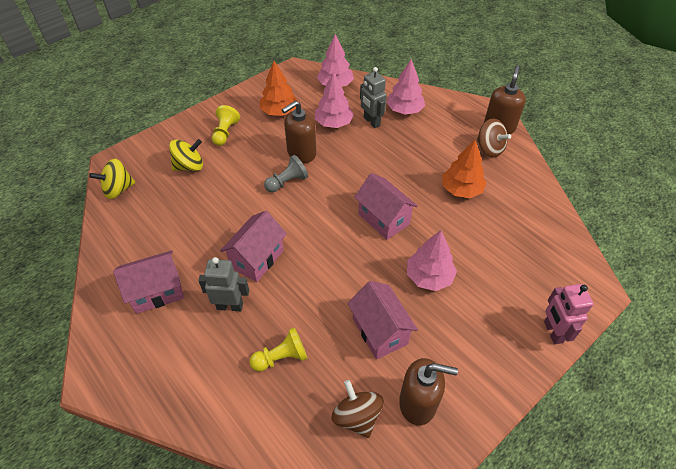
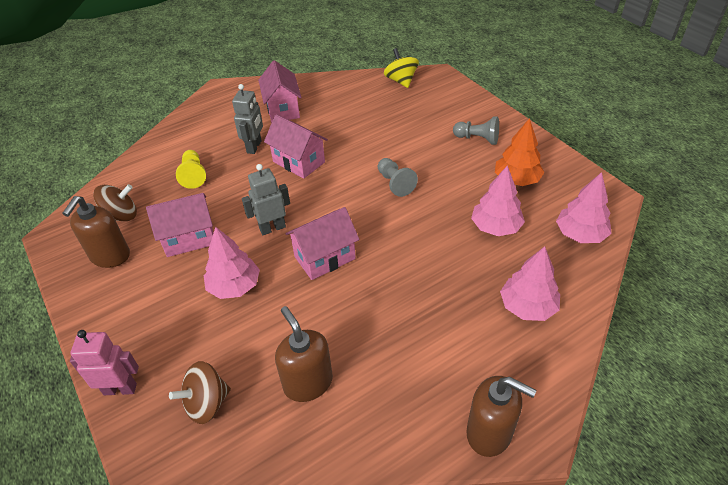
camera: 100 degrees right, 5 degrees down
yellow spinning top [169,139,203,171] -> none
yellow pawn [212,105,240,146] -> grey pawn [453,117,499,145]
brown soap dispenser [282,101,316,163] -> brown soap dispenser moved to [275,306,333,402]
grey robot [360,67,387,128] -> grey robot moved to [242,164,290,235]
orange tree [442,140,486,198] -> none
brown spinning top [477,119,511,157] -> brown spinning top moved to [169,361,231,424]

